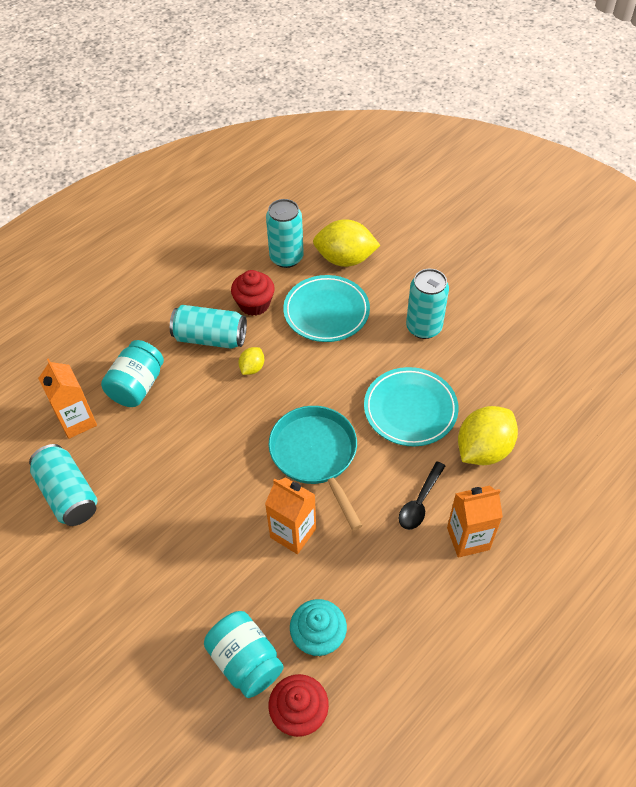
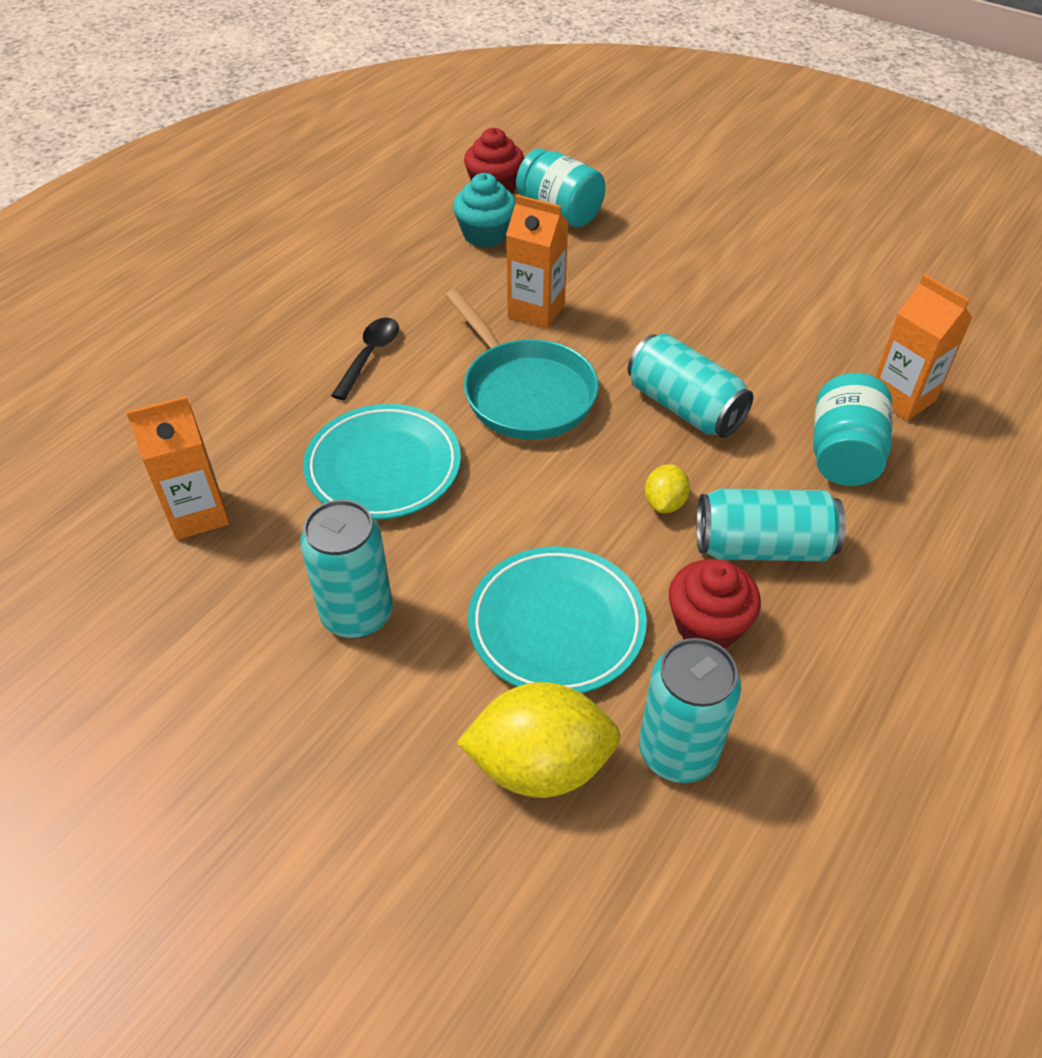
camera: 170 degrees right, 5 degrees down
turquoise can [29,444,97,526] -> turquoise can moved to [628,333,753,438]
orange carton [447,486,503,558] -> orange carton moved to [126,396,229,540]
yellow lemon [458,406,518,465] -> none

